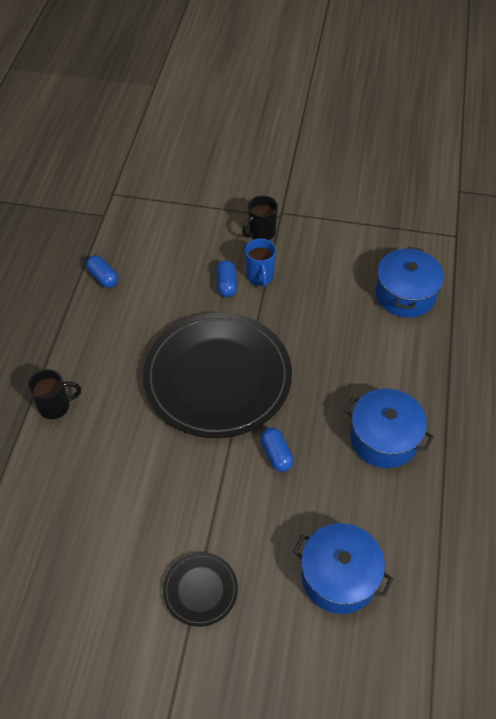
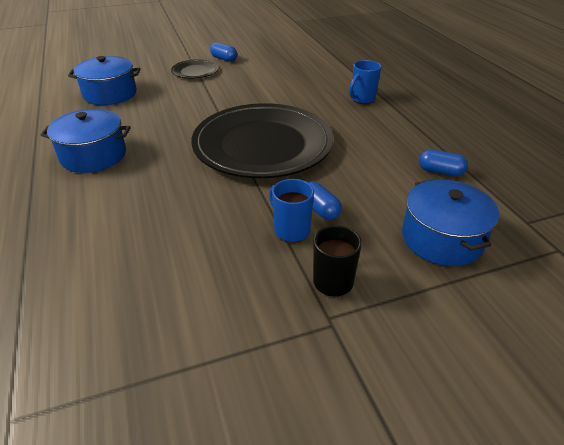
camera: 150 degrees right, 15 degrees down
black mug [28,369,81,419] -> blue mug [349,60,382,104]
blue capsule [261,427,294,472] -> blue capsule moved to [210,42,237,62]
blue pot [375,247,444,318] -> blue pot moved to [402,180,499,266]

